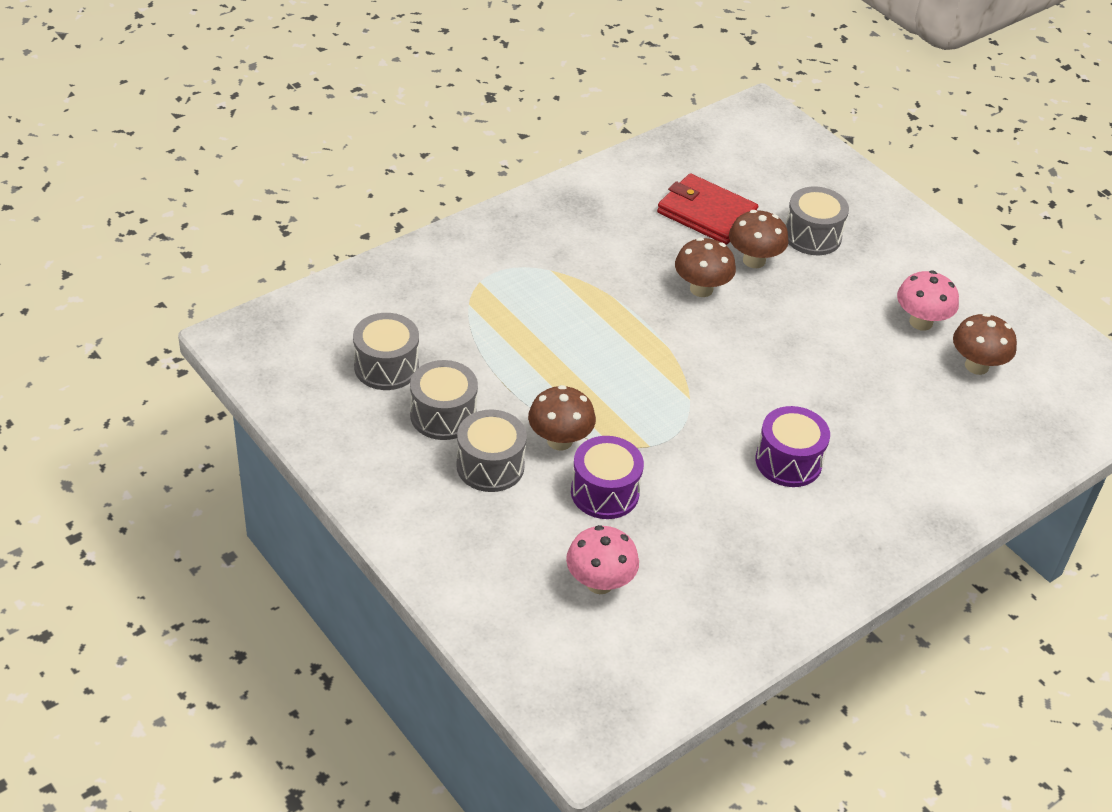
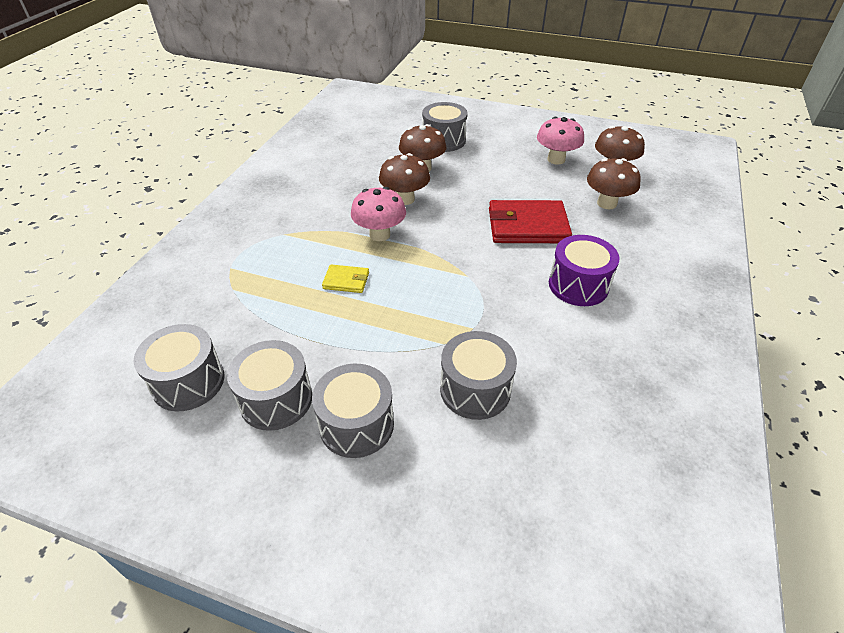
camera: 30 degrees left, 0 degrees up
brown mushroom [528,385,596,450] -> brown mushroom moved to [587,158,641,210]
pink mushroom [566,525,639,594] -> pink mushroom moved to [351,187,406,241]
purple drum [571,436,644,519] -> grey drum [440,331,517,420]
red wallet [657,173,759,245] -> red wallet moved to [489,200,572,243]
none -> yellow wallet [322,264,369,293]

